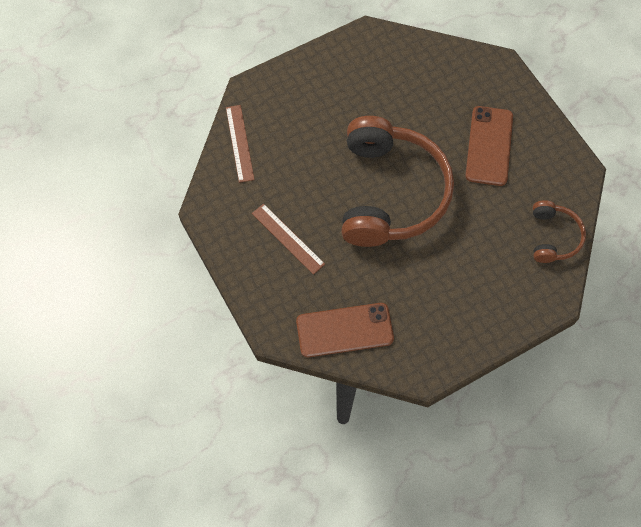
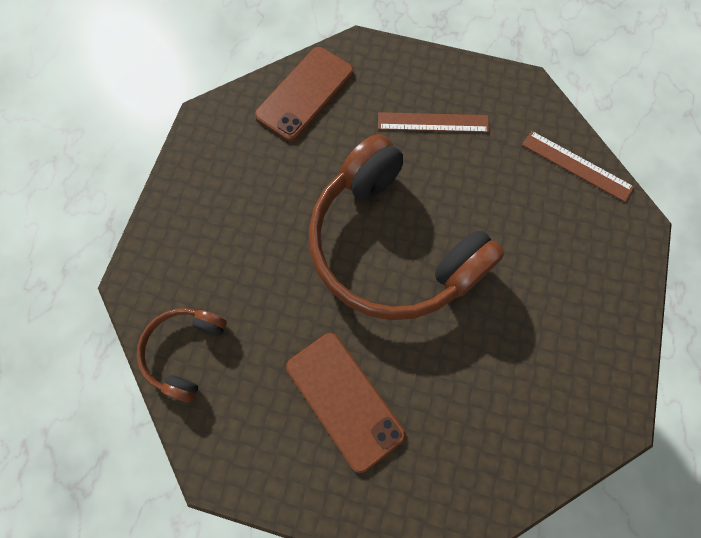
camera: 135 degrees right, 5 degrees up
brown headphones [533,200,586,263] -> brown headphones turned 60 degrees clockwise [137,308,227,402]

